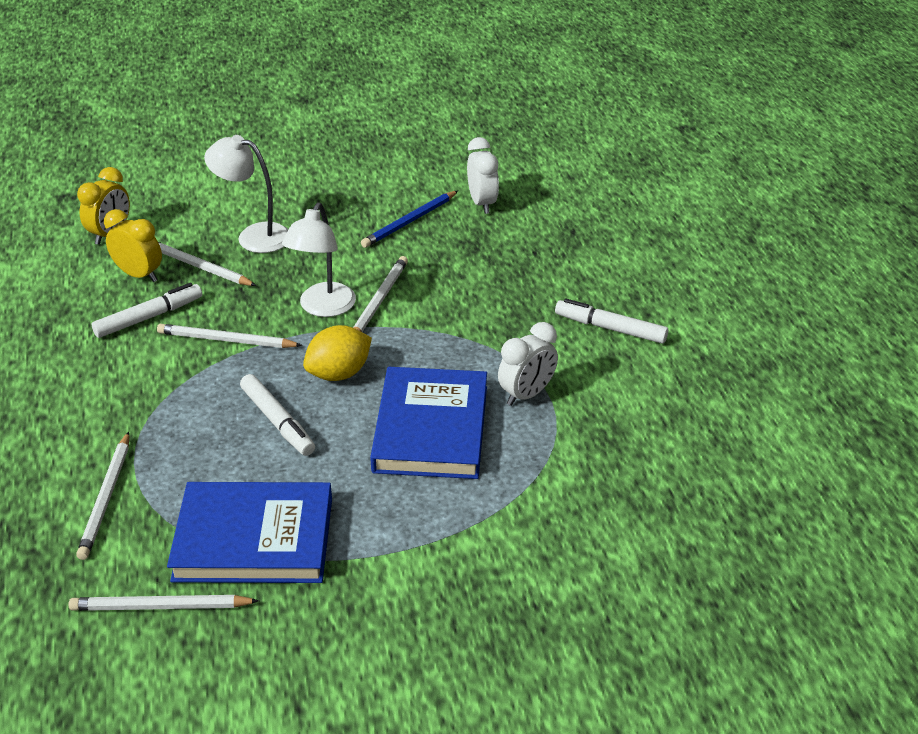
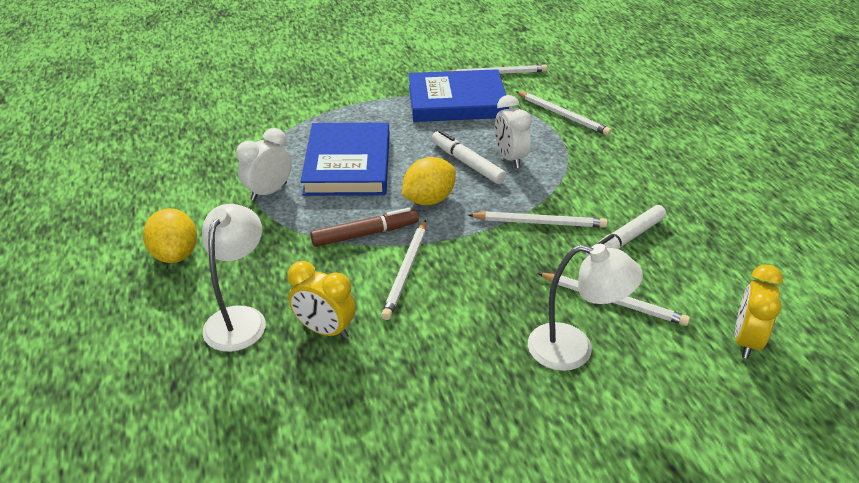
camera: 175 degrees right, 0 degrees up
white pencil [76,432,129,560] -> white pencil turned 135 degrees clockwise [516,91,611,136]
yellow clock [104,209,162,282] -> yellow clock moved to [288,261,356,339]
white lamp [282,202,356,317] -> white lamp moved to [202,204,266,352]
blue pencil [361,191,458,248] -> none
white clock [467,137,499,214] -> white clock moved to [495,95,532,168]
white marker [555,298,668,344] -> yellow lemon [143,208,197,263]
none -> brown marker [310,208,419,247]

